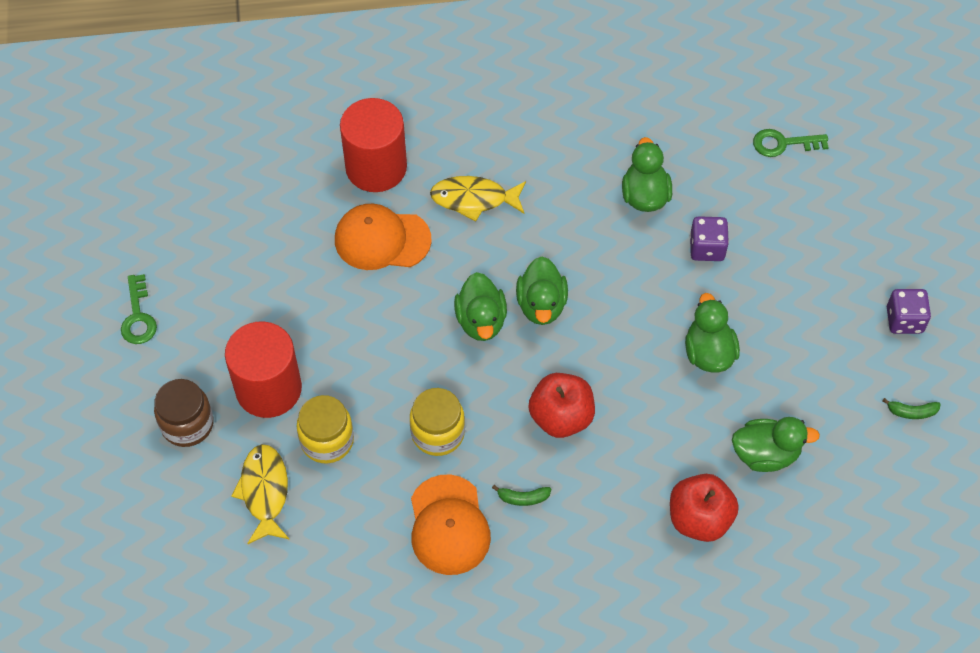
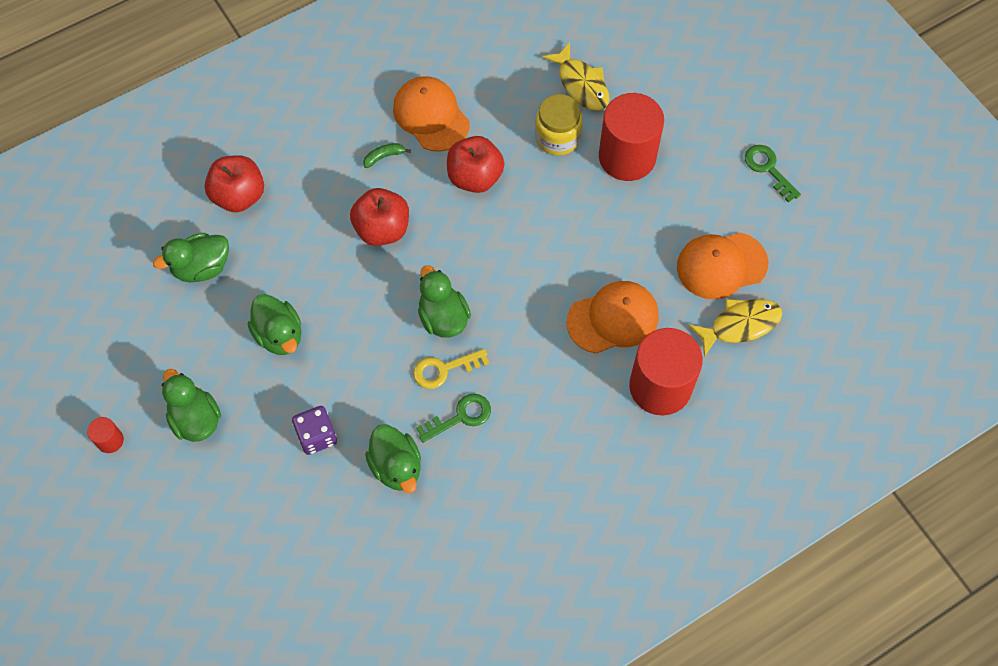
camera: 155 degrees right, 5 degrees up
brown jar [154,379,214,447] -> none
yellow jar [410,388,465,456] -> red apple [447,136,504,193]
yellow fish [430,176,526,222] -> yellow fish moved to [688,299,782,357]
green duck [454,272,507,341] -> green duck moved to [162,369,221,442]
green key [753,129,829,157] -> green key moved to [416,393,491,443]
green banana [882,398,941,419] -> none
purple dice [887,289,931,334] -> red cylinder [87,417,124,453]
none -> yellow key [413,349,489,389]
none -> orange cap [677,232,768,300]

